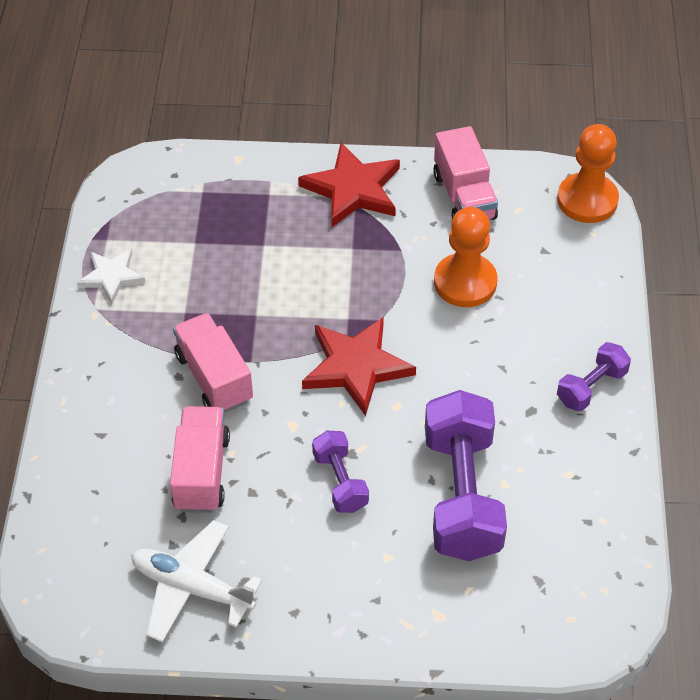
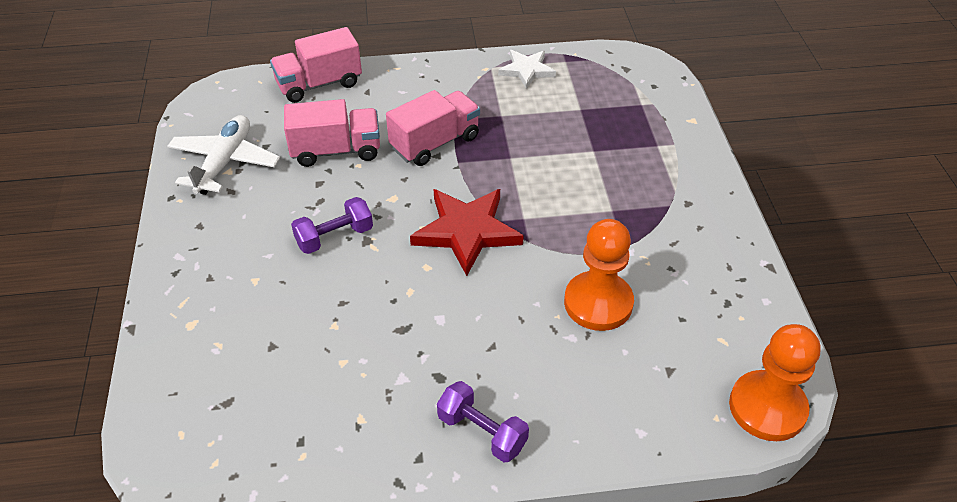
camera: 80 degrees right, 5 degrees down
red star [298,143,400,227] -> none
purple dumbbell [425,390,507,561] -> none
pink truck [433,126,498,220] -> pink truck moved to [270,27,362,103]

